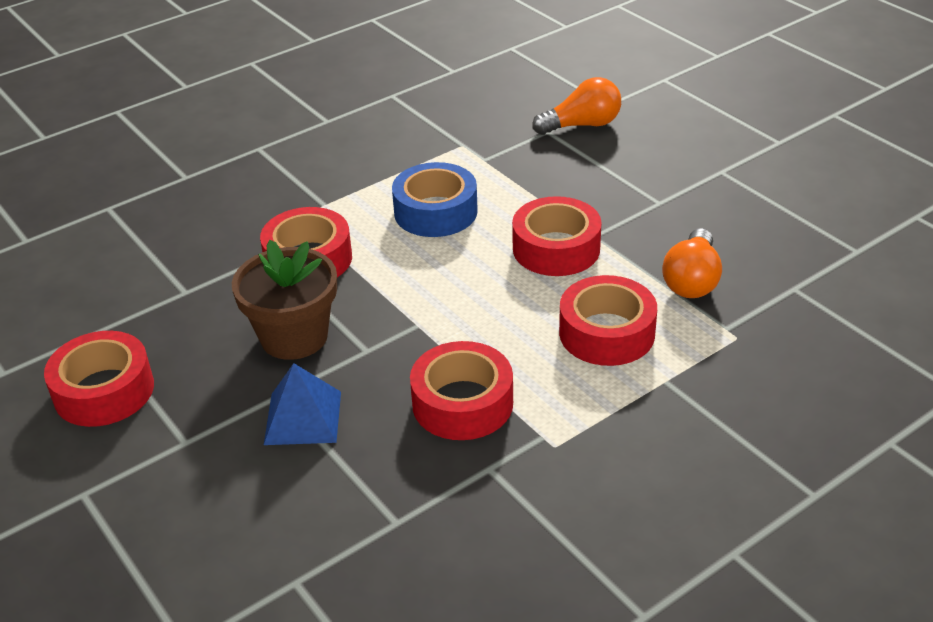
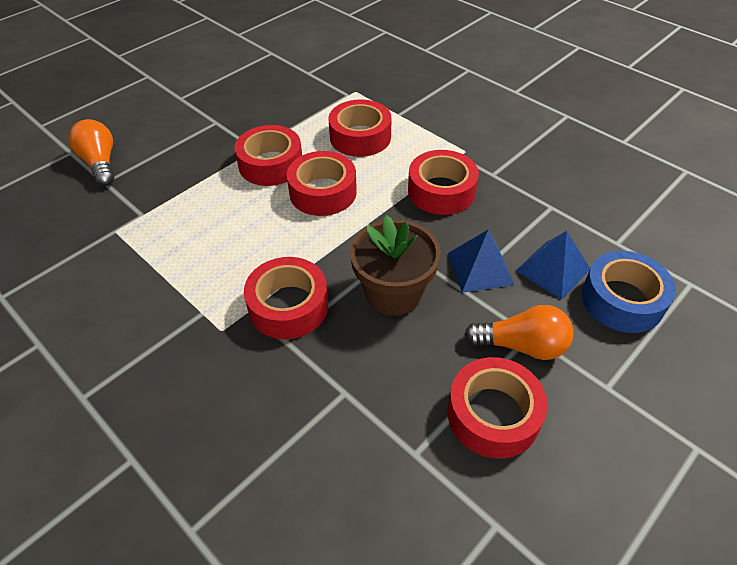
camera: 100 degrees left, 10 degrees up
blue tape [392,162,478,237] -> blue tape moved to [582,251,676,333]
orange light bulb [662,228,722,298] -> orange light bulb moved to [464,305,574,360]
none -> red tape [287,151,357,216]
none -> blue pyramid [516,231,590,300]

